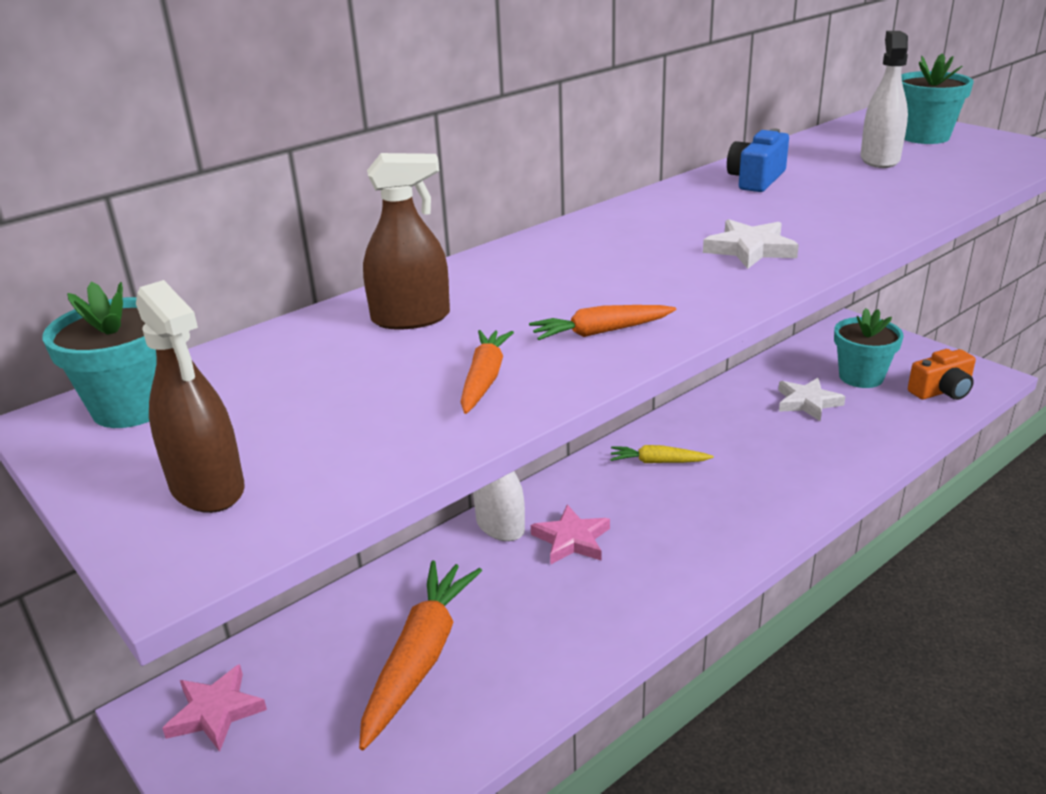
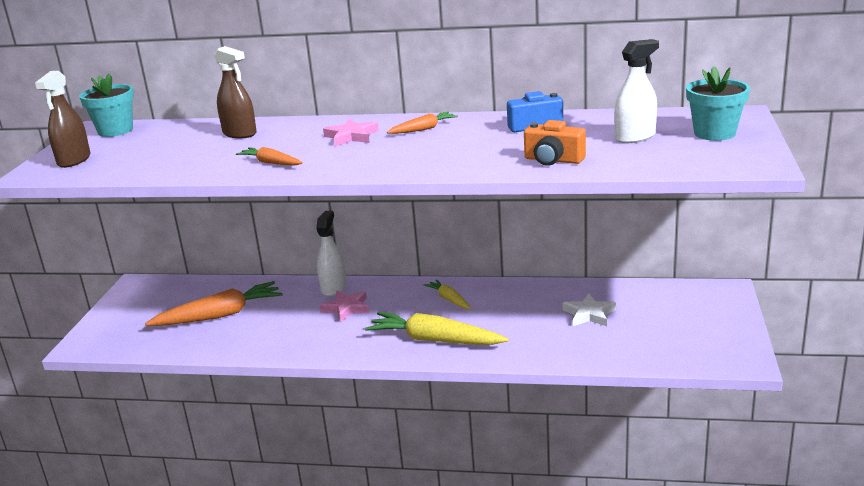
camera: 50 degrees right, 5 degrees down
pink star [162,664,267,752] -> pink star moved to [323,119,379,146]
orange carrot [461,330,514,414] -> orange carrot moved to [387,112,458,134]
white star [703,219,799,269] -> none
turquoise flower pot [834,308,904,388] -> none
orange camera [908,349,976,400] -> orange camera moved to [524,120,586,166]
none -> yellow carrot [365,312,508,345]

